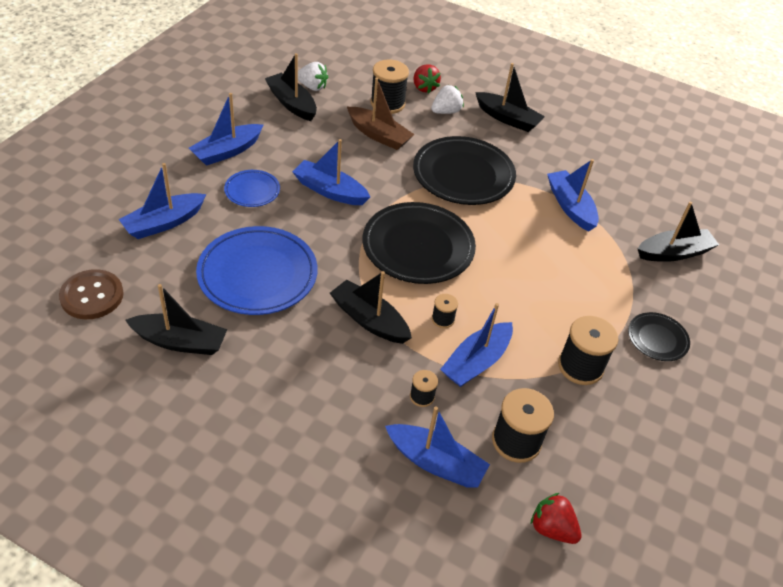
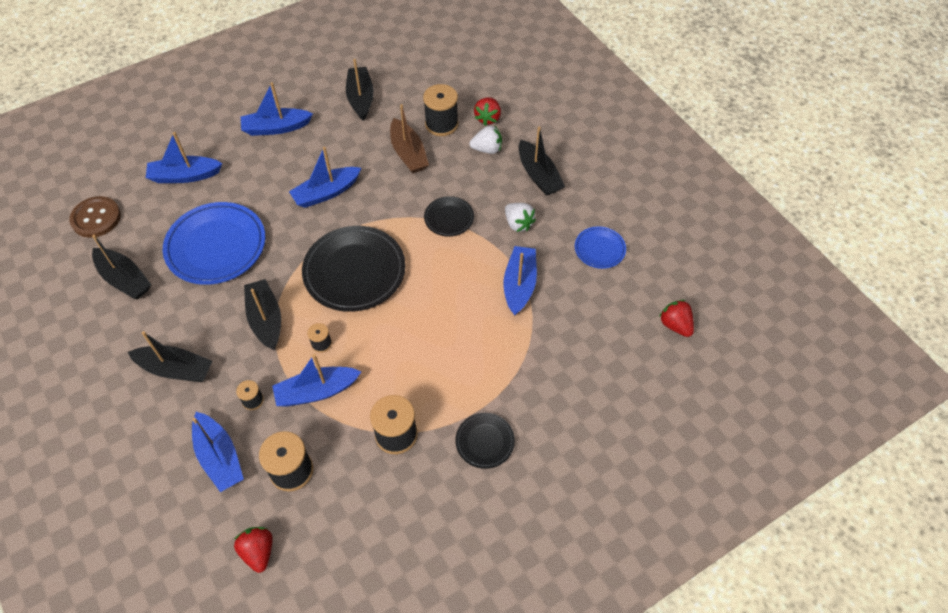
camera: 35 degrees right, 10 degrees up
blue plate [224,170,280,207] -> blue plate moved to [575,226,626,269]
blue boat [292,139,370,205] -> blue boat turned 90 degrees counterclockwise [289,147,361,208]
white strawberry [298,62,328,91] -> white strawberry moved to [505,203,536,232]
black plate [413,136,516,205] -> black plate [424,196,474,237], size x0.51
black boat [638,202,719,262] -> black boat moved to [128,331,213,382]
none -> red strawberry [659,300,694,337]

